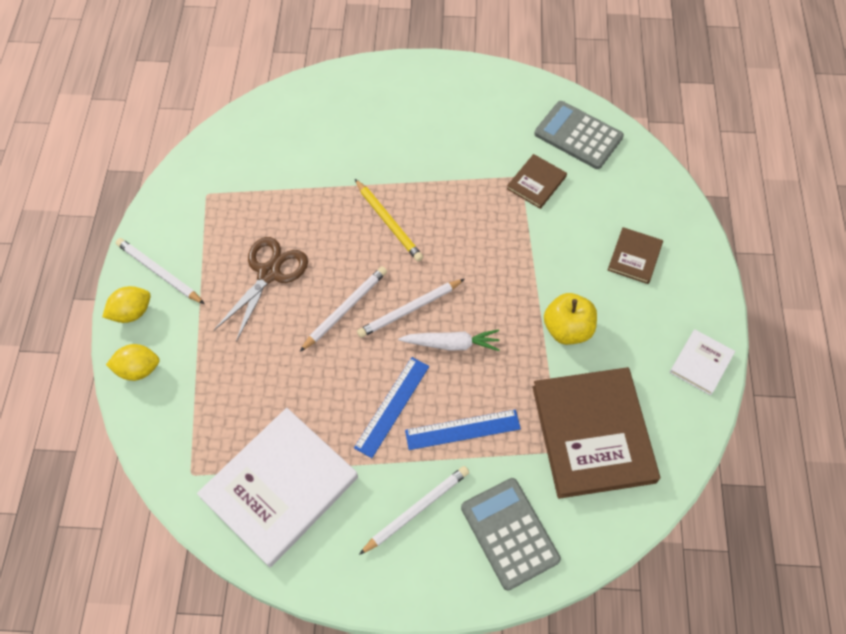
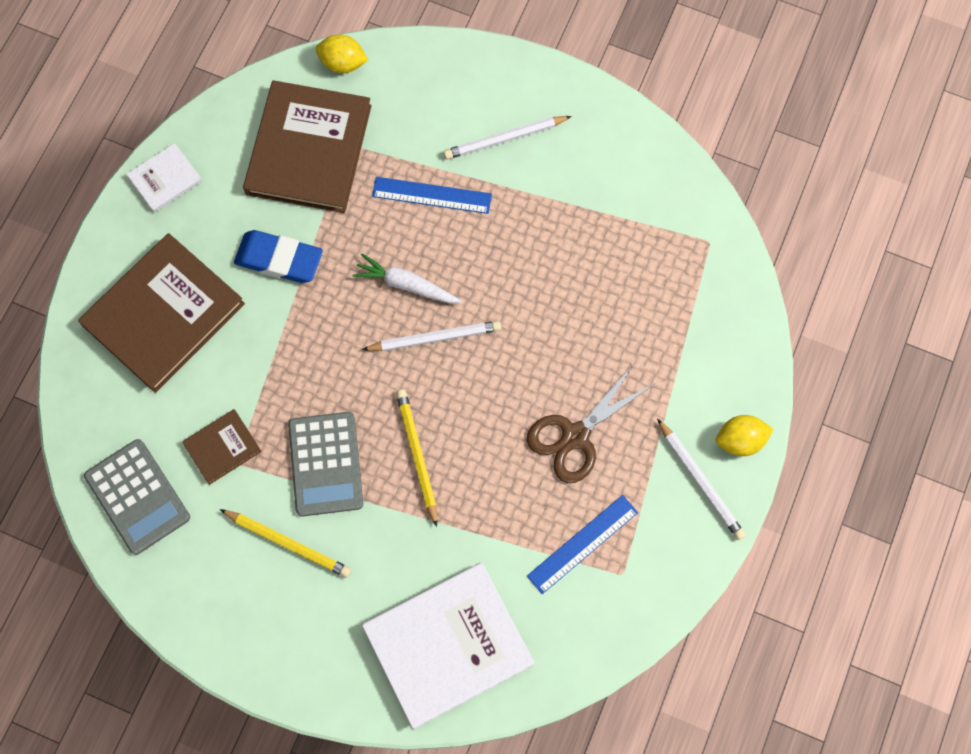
camera: 160 degrees left, 10 degrees up
yellow lemon [106,344,160,381] -> yellow lemon moved to [315,34,368,73]
white book [197,408,358,567] -> white book moved to [362,563,535,729]
white pencil [299,266,387,352] -> none
blue ruler [354,357,429,458] -> blue ruler moved to [527,495,638,594]
grey calculator [461,478,561,591] -> grey calculator moved to [288,412,363,517]
yellow apple [544,293,597,345] -> blue eraser [234,230,323,283]
brown book [608,227,663,284] -> brown book [78,233,245,393], size x2.12
none -> yellow pencil [220,509,351,578]

